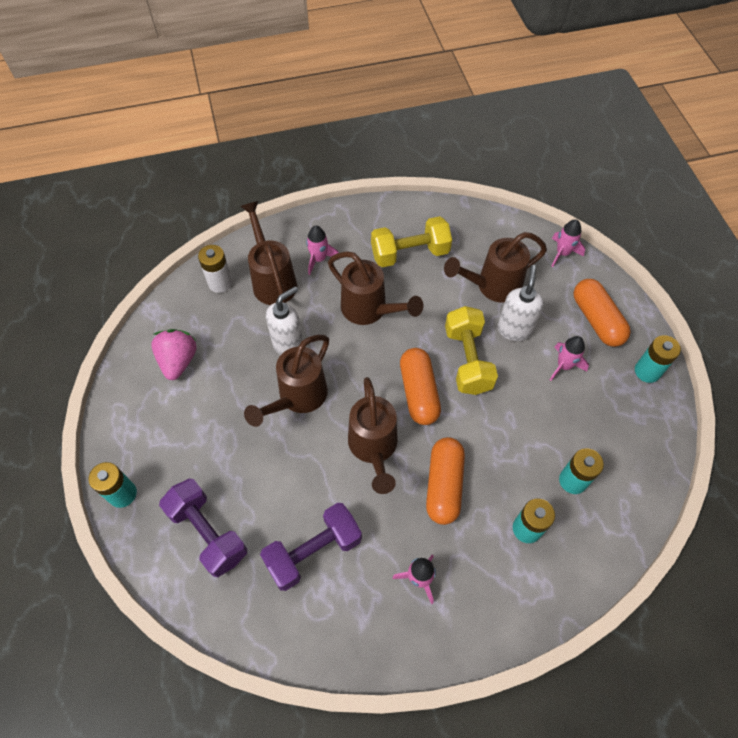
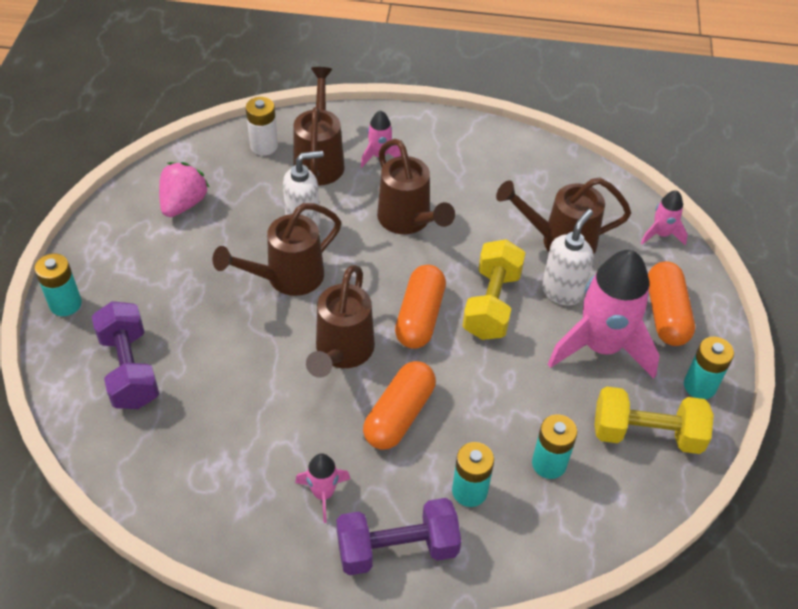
camera: 20 degrees right, 10 degrees down
purple dumbbell [260,503,362,591] -> purple dumbbell moved to [336,498,461,575]
yellow dumbbell [371,216,452,267] -> yellow dumbbell moved to [594,386,714,454]
pink rocket [550,336,589,381] -> pink rocket [548,250,660,379], size x2.13

